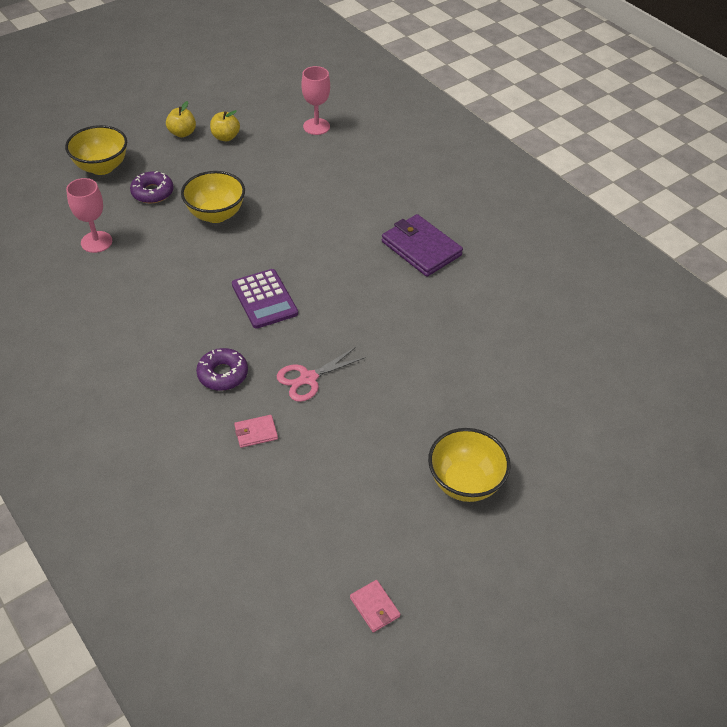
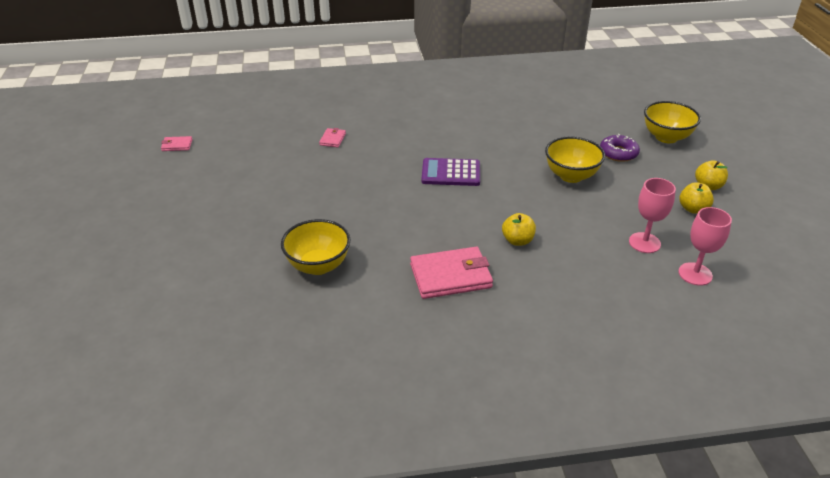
camera: 120 degrees right, 10 degrees down
pink goblet [66,178,112,253] -> pink goblet moved to [629,178,676,253]
purple donut [196,348,248,391] -> none
pink scissors [277,347,366,402] -> none
purple wallet [382,214,463,277] -> pink wallet [410,247,493,299]
yellow bowl [428,428,510,502] -> yellow bowl moved to [281,219,350,275]
none -> yellow apple [502,213,536,246]

